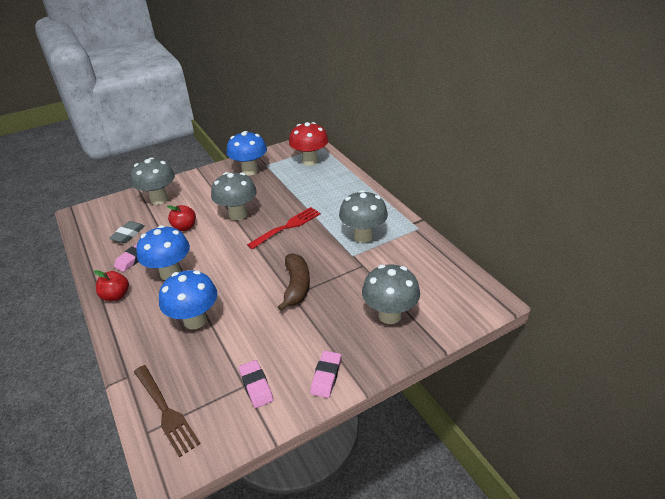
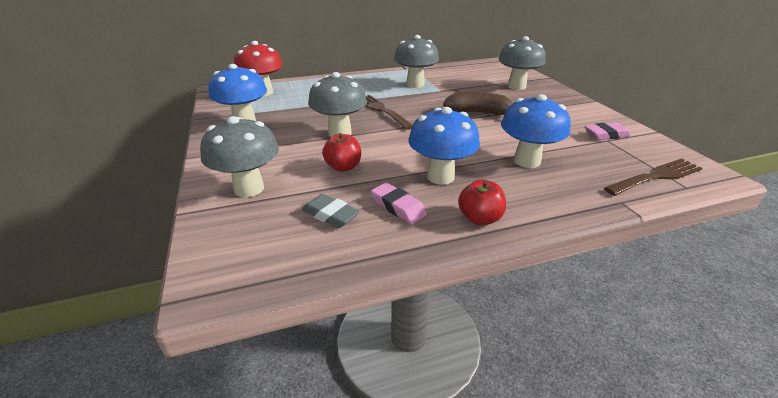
camera: 80 degrees left, 5 degrees down
red fork [247,207,321,249] -> brown fork [365,95,413,130]
pink eraser [310,351,341,398] -> none

